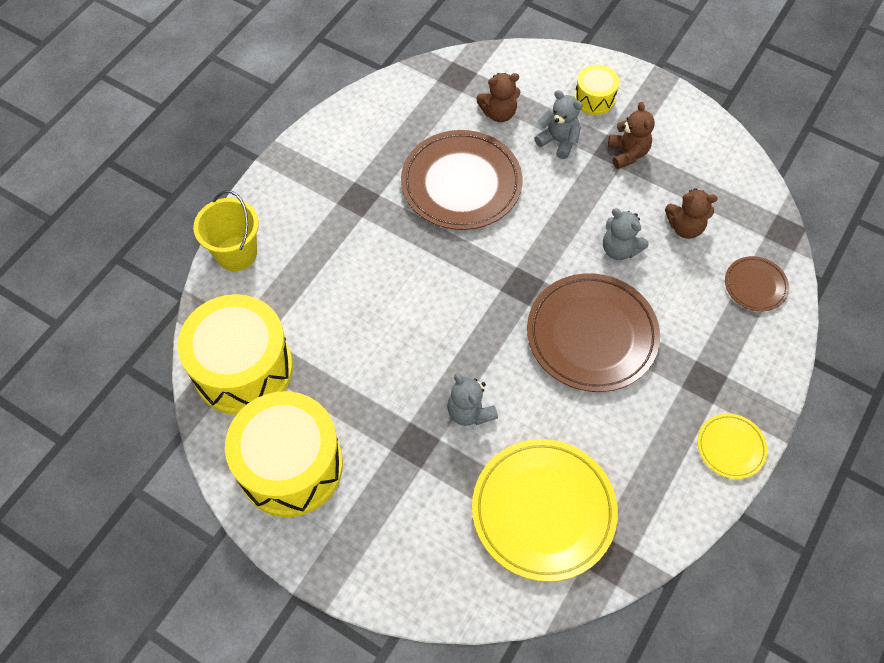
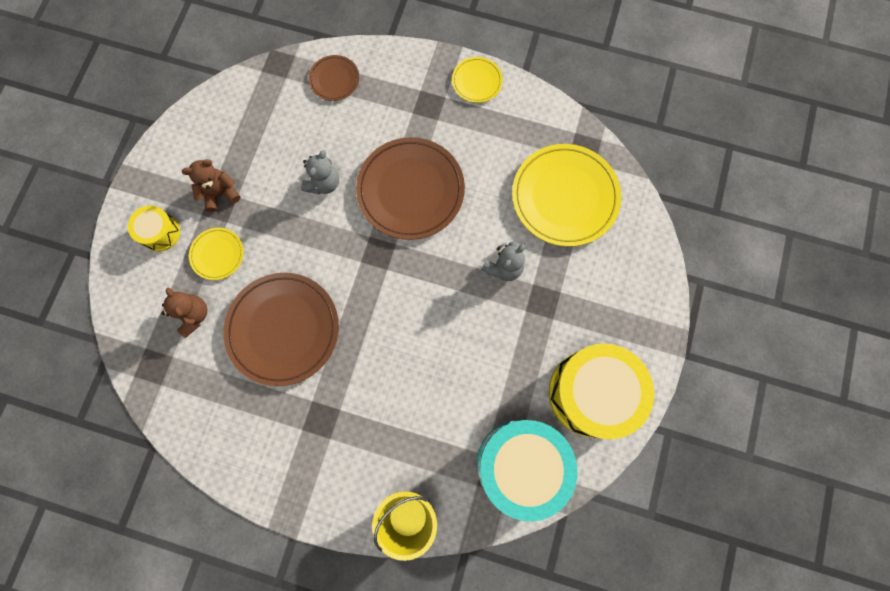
camera: 105 degrees left, 15 degrees up
yellow drum [178,294,293,415] -> turquoise drum [477,420,577,522]
grey teddy bear [534,90,583,159] -> yellow plate [189,228,244,280]
brown teddy bear [665,188,718,239] -> none

